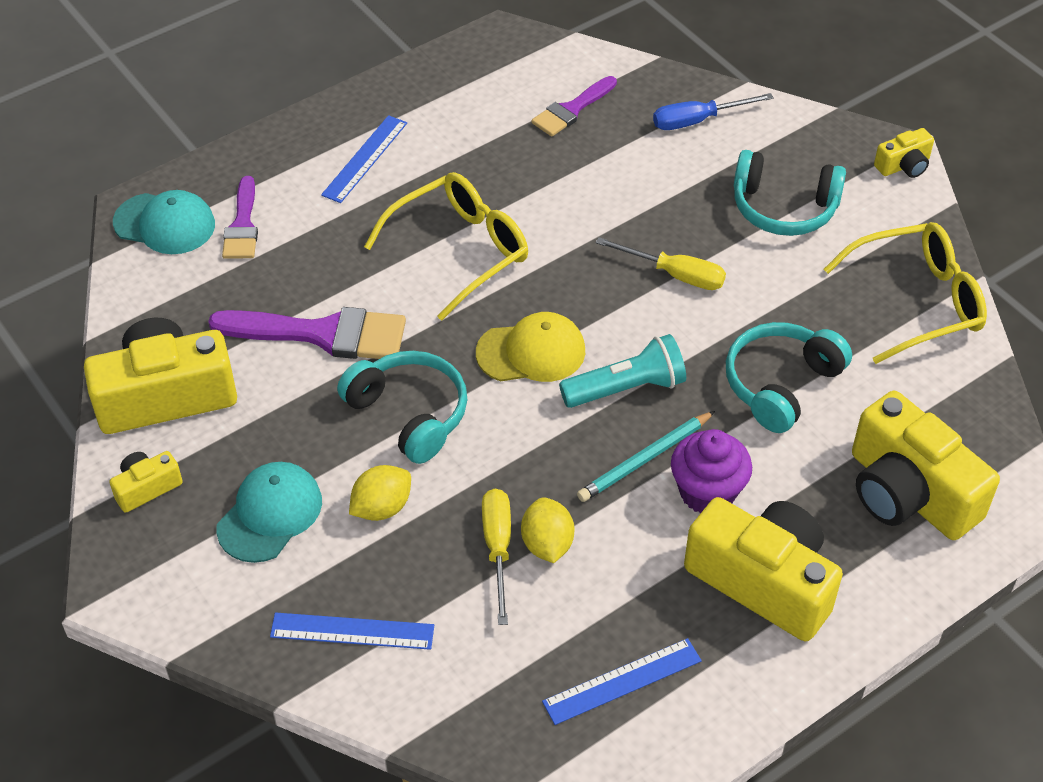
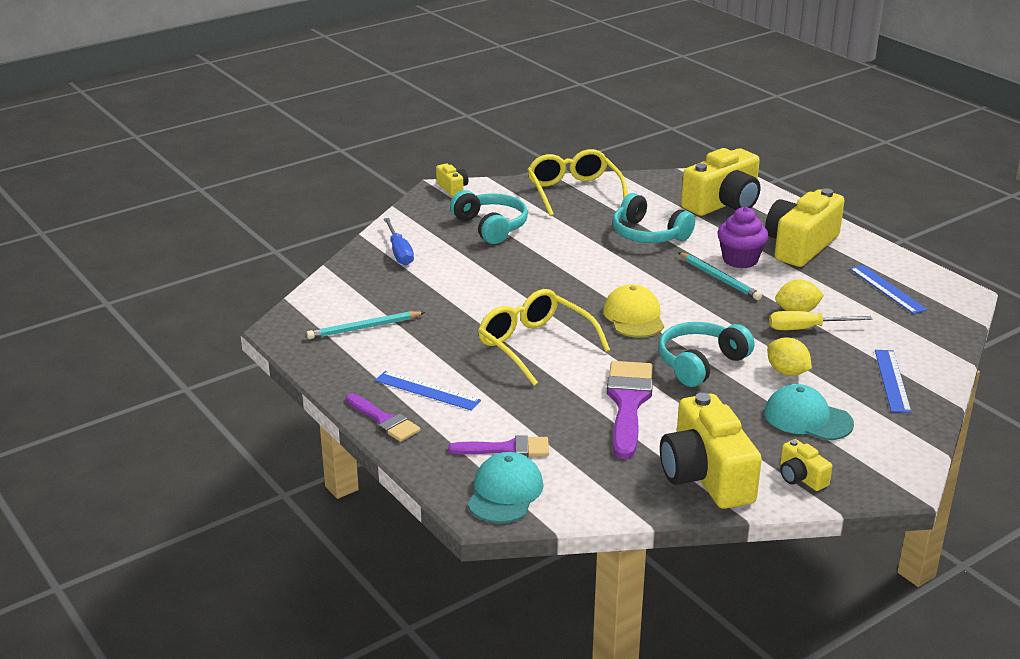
camera: 90 degrees left, 20 degrees down
purple brush [531,76,617,137] -> purple brush moved to [346,393,420,442]
turquoise flashlight [559,334,686,408] -> none
yellow screwdriver [596,237,726,290] -> none
turquoise headphones [734,150,846,236] -> turquoise headphones turned 45 degrees counterclockwise [450,190,528,244]
none -> turquoise pencil [306,311,425,339]

